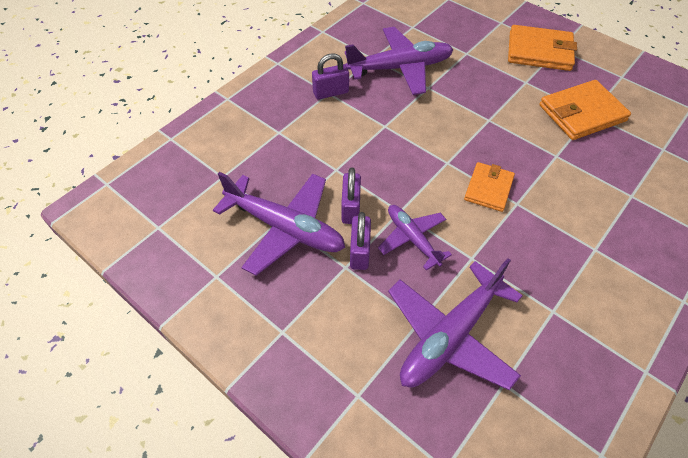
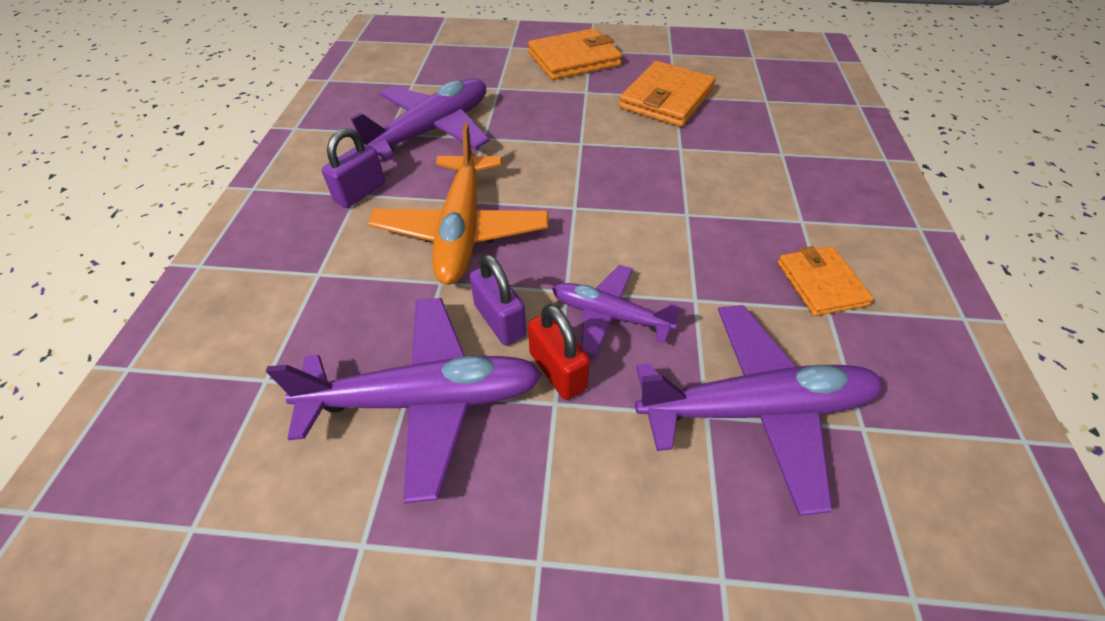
camera: 35 degrees left, 5 degrees down
purple padlock [350,212,371,270] -> red padlock [528,304,590,400]
purple plane [388,258,523,390] -> purple plane turned 105 degrees counterclockwise [635,305,883,516]
orange wallet [464,162,515,212] -> orange wallet moved to [778,246,874,316]
none -> orange plane [368,123,549,285]

